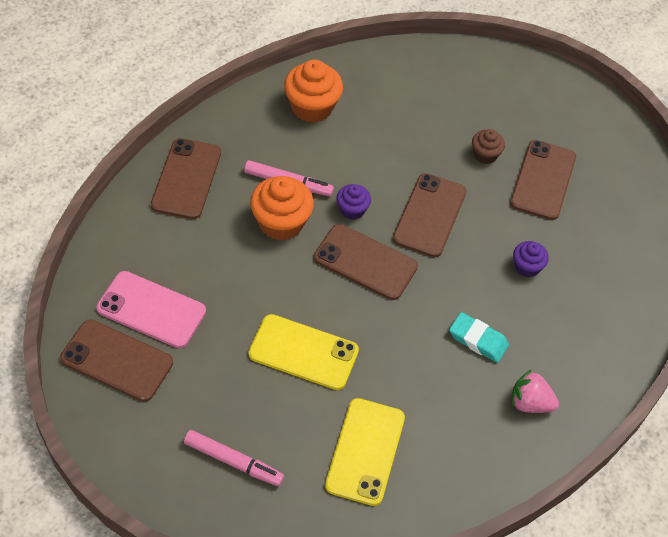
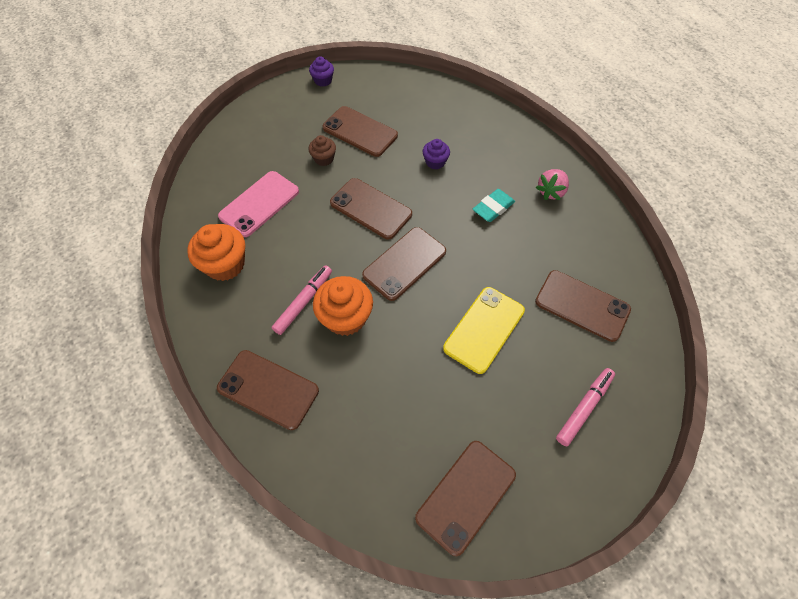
camera: 70 degrees left, 5 degrees up
pink phone [96,271,206,348] -> pink phone moved to [218,171,299,237]
yellow phone [325,398,405,506] -> brown phone [535,270,631,342]
purple cupcake [336,184,371,220] -> purple cupcake moved to [309,56,334,86]

